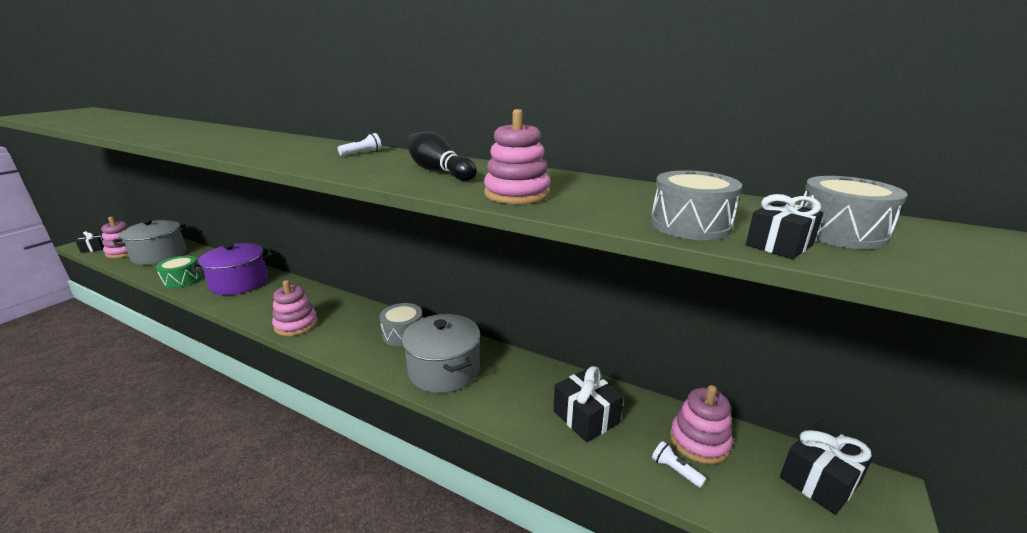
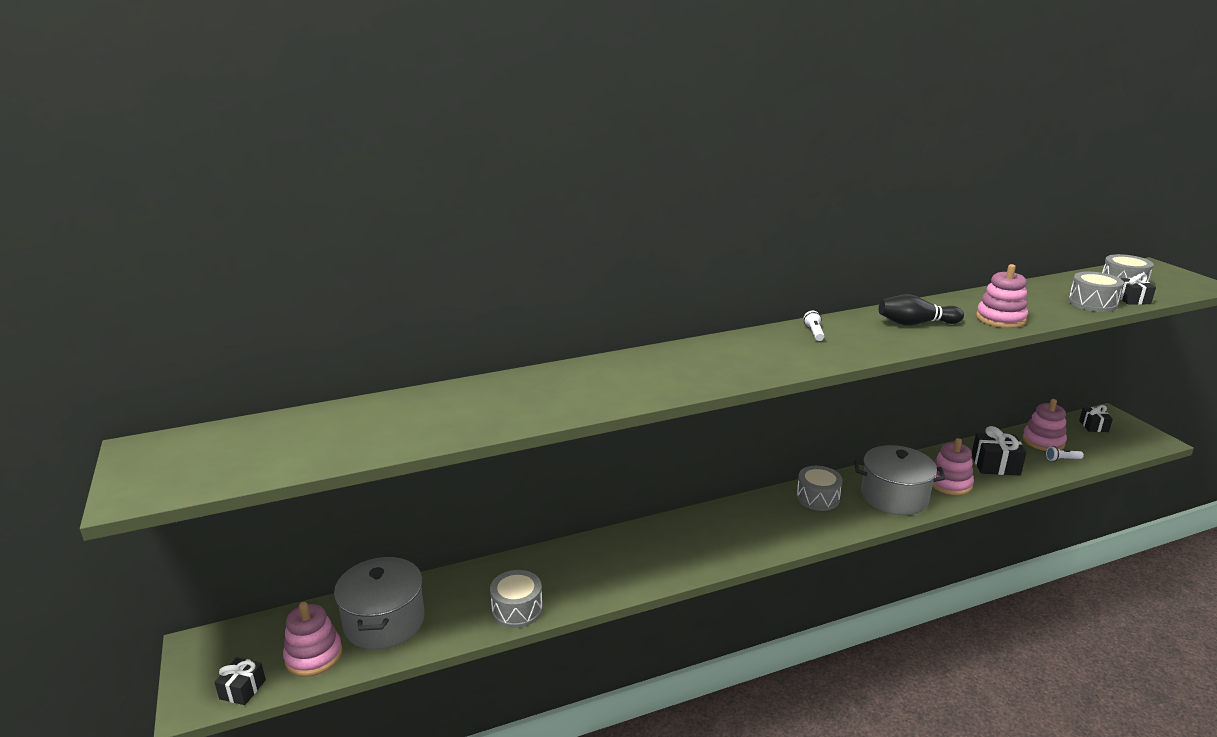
camera: 50 degrees left, 0 degrees up
green drum [156,256,202,289] -> grey drum [490,570,543,628]
purple pot [192,243,272,295] -> none
pink stacking toy [272,280,318,336] -> pink stacking toy moved to [932,438,974,495]
black gift [780,422,874,515] -> black gift [1079,405,1113,432], size x0.62

